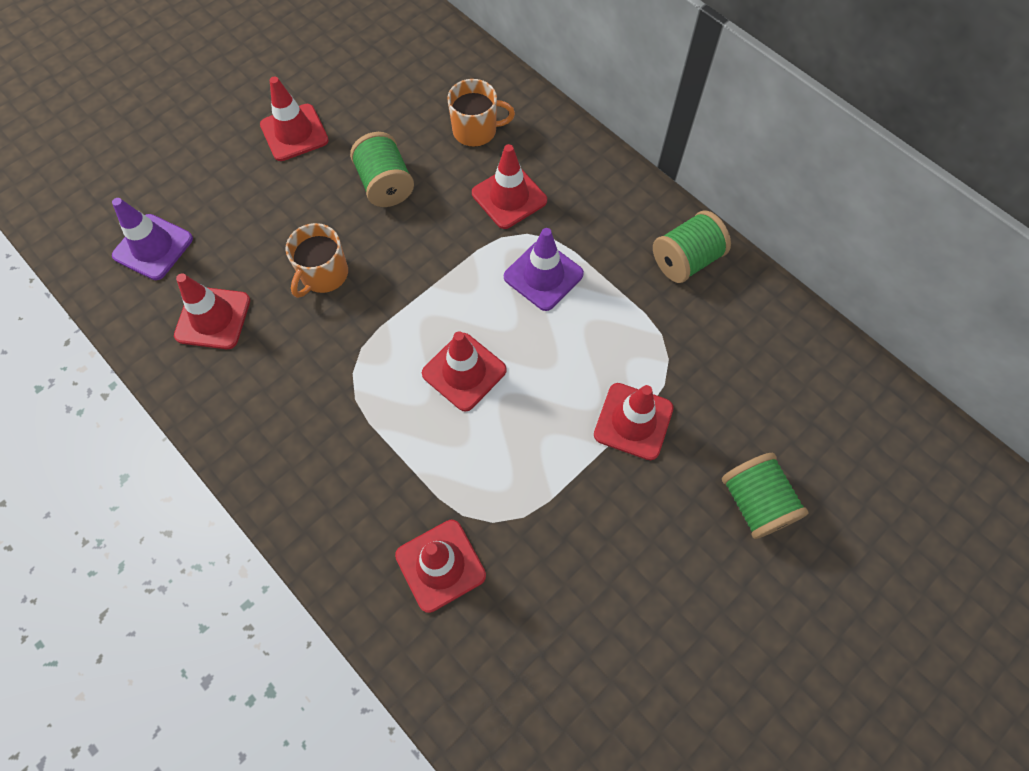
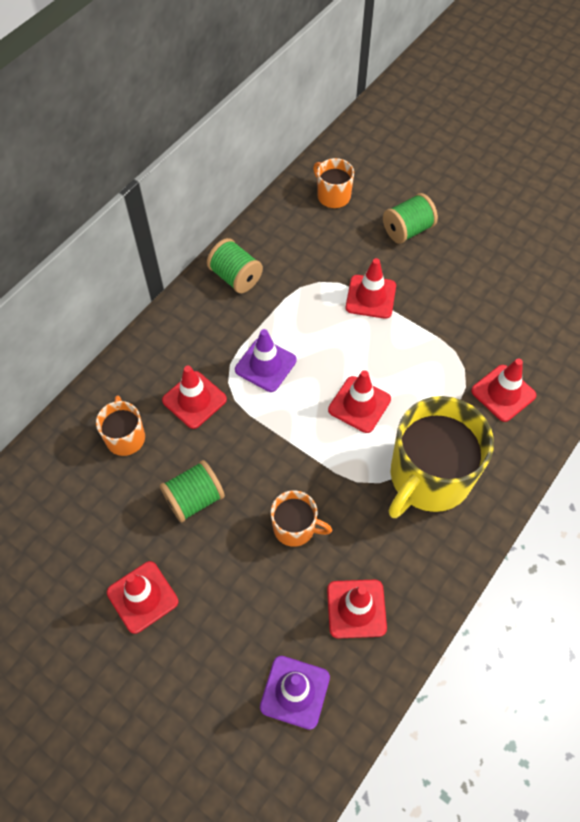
camera: 100 degrees left, 5 degrees down
none -> orange mug [313,158,354,208]
none -> yellow mug [389,396,494,518]

